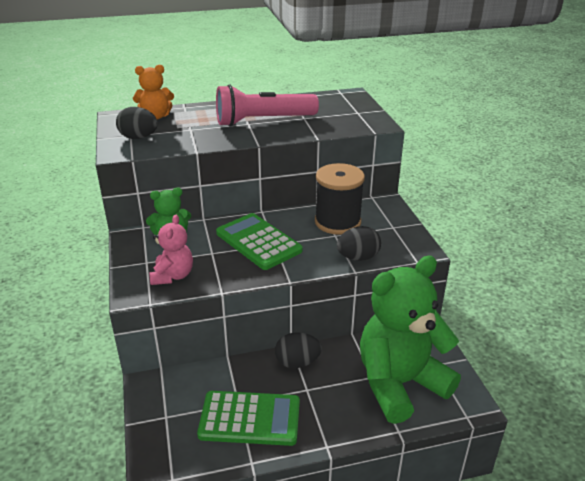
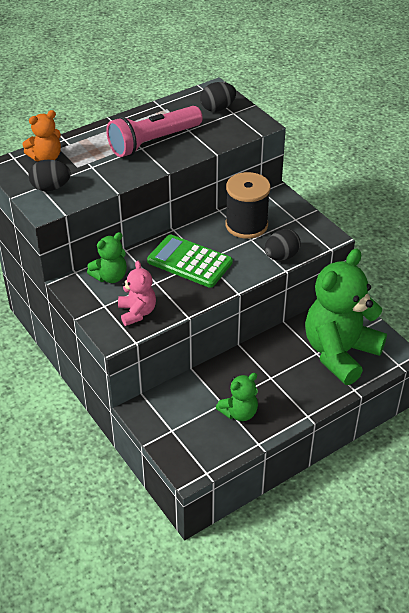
camera: 20 degrees left, 10 degrees up
green calculator [197,391,300,446] -> green teddy bear [216,373,258,421]
black egg [275,332,322,368] -> black egg moved to [200,82,236,112]

